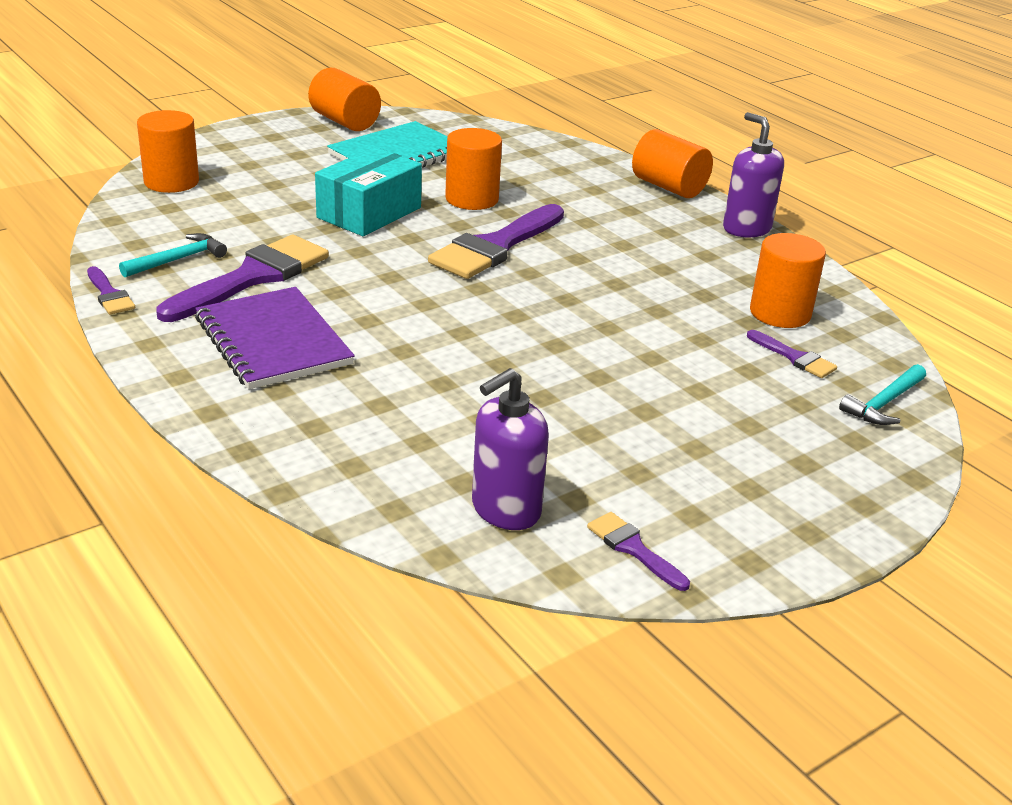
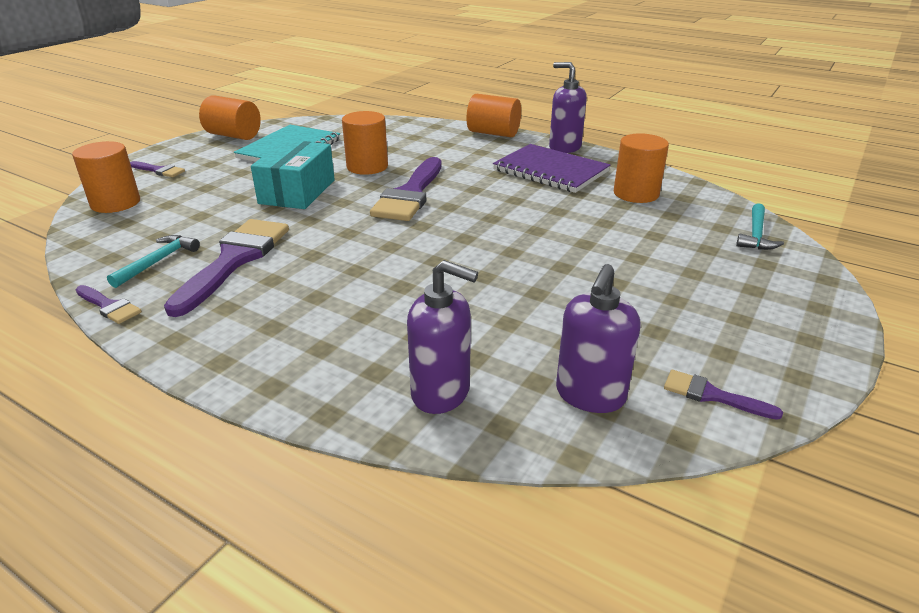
camera: 20 degrees left, 0 degrees up
purple notebook [195,287,355,389] -> purple notebook moved to [493,144,610,193]
purple brush [747,330,837,378] -> purple brush moved to [130,161,185,177]
none -> purple soap dispenser [407,260,478,414]

